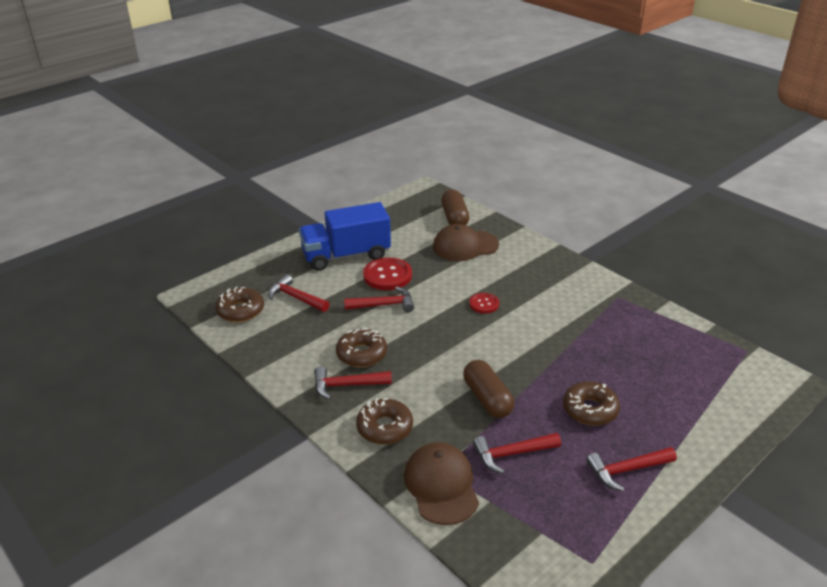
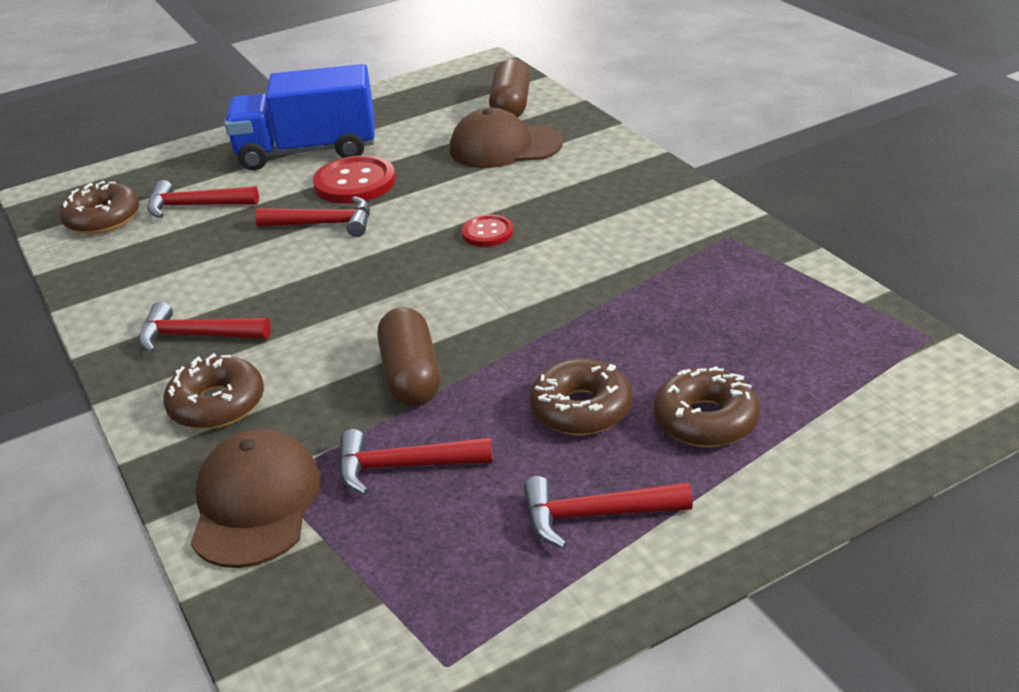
camera: 15 degrees right, 0 degrees up
red hammer [268,274,329,312] -> red hammer turned 45 degrees counterclockwise [147,180,259,218]
brown donut [336,328,387,367] -> brown donut moved to [653,366,760,447]

